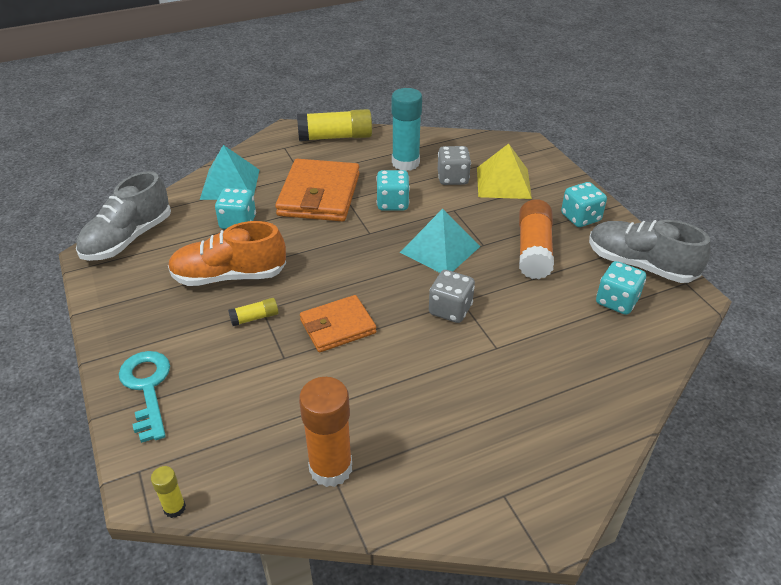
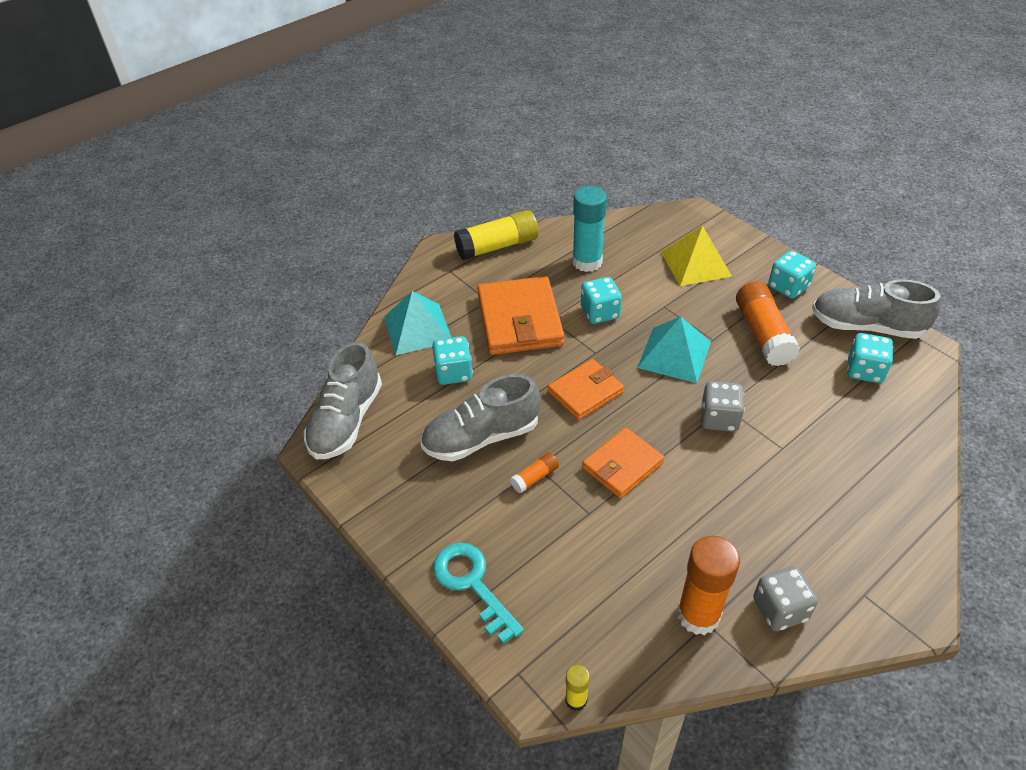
camera: 15 degrees left, 5 degrees up
orange shoe [168,221,286,286] -> grey shoe [421,374,541,461]
yellow glue stick [228,298,279,326] -> orange glue stick [510,452,559,493]
grey dice [438,146,471,185] -> grey dice moved to [753,566,818,631]
none -> orange wallet [548,359,624,420]

